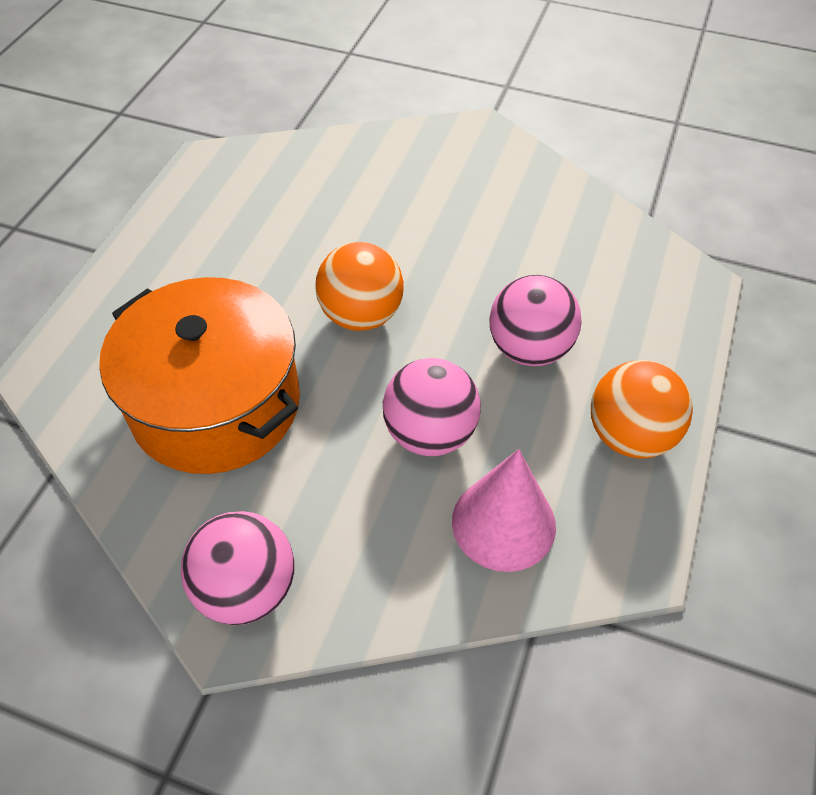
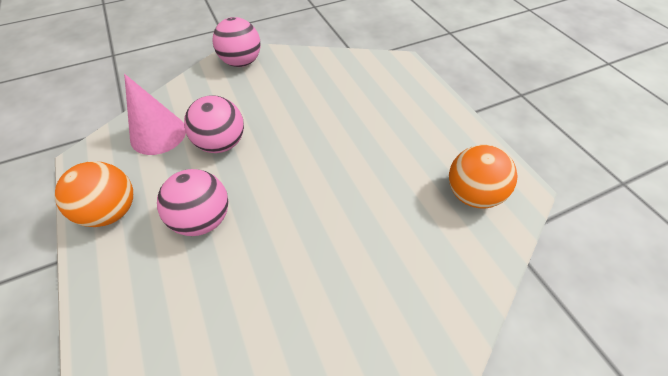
camera: 135 degrees right, 0 degrees up
orange pot [99,277,300,474] -> none
orange ball [315,242,404,331] -> orange ball moved to [449,145,518,208]

